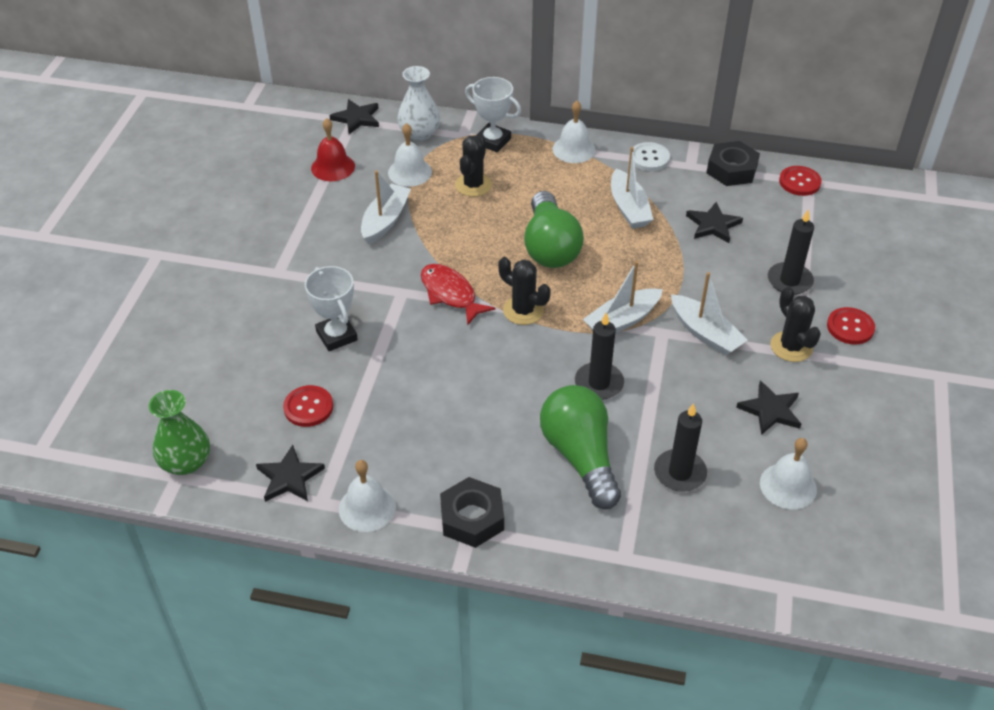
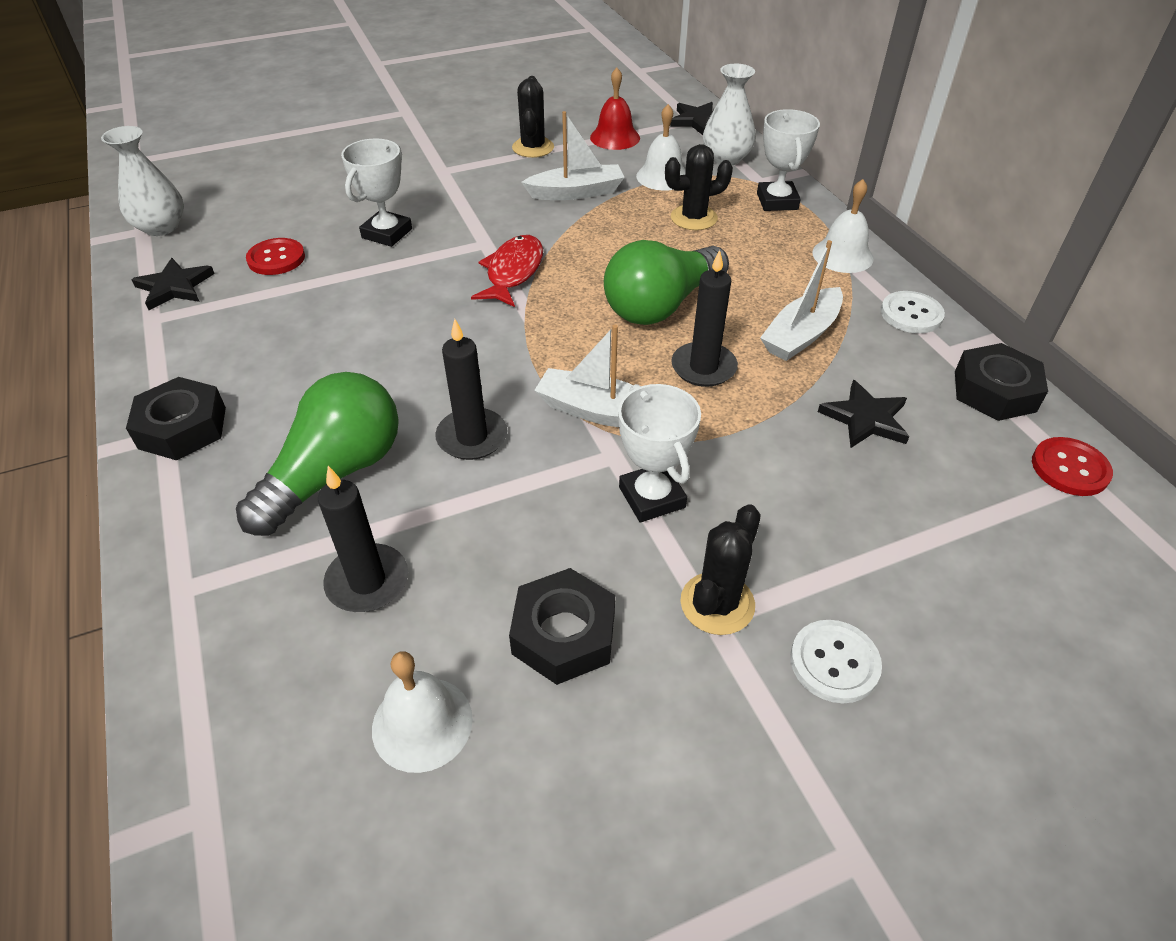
camera: 55 degrees right, 0 degrees up
green vase [149,390,210,475] -> white vase [101,126,184,236]
white bell [339,460,396,532] -> none
black cactus [498,257,550,325] -> black cactus moved to [512,76,554,158]
white boat [671,272,748,356] -> white trophy [618,384,701,523]
black star [736,381,801,435] -> black nut [509,568,615,685]
black candle [768,210,814,295] -> black candle moved to [671,250,738,387]
red button [827,307,875,345] -> white button [790,620,882,703]

